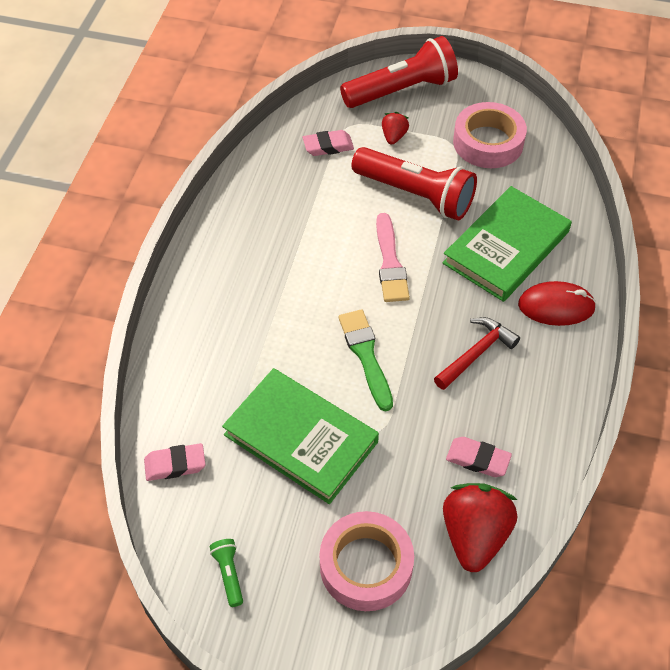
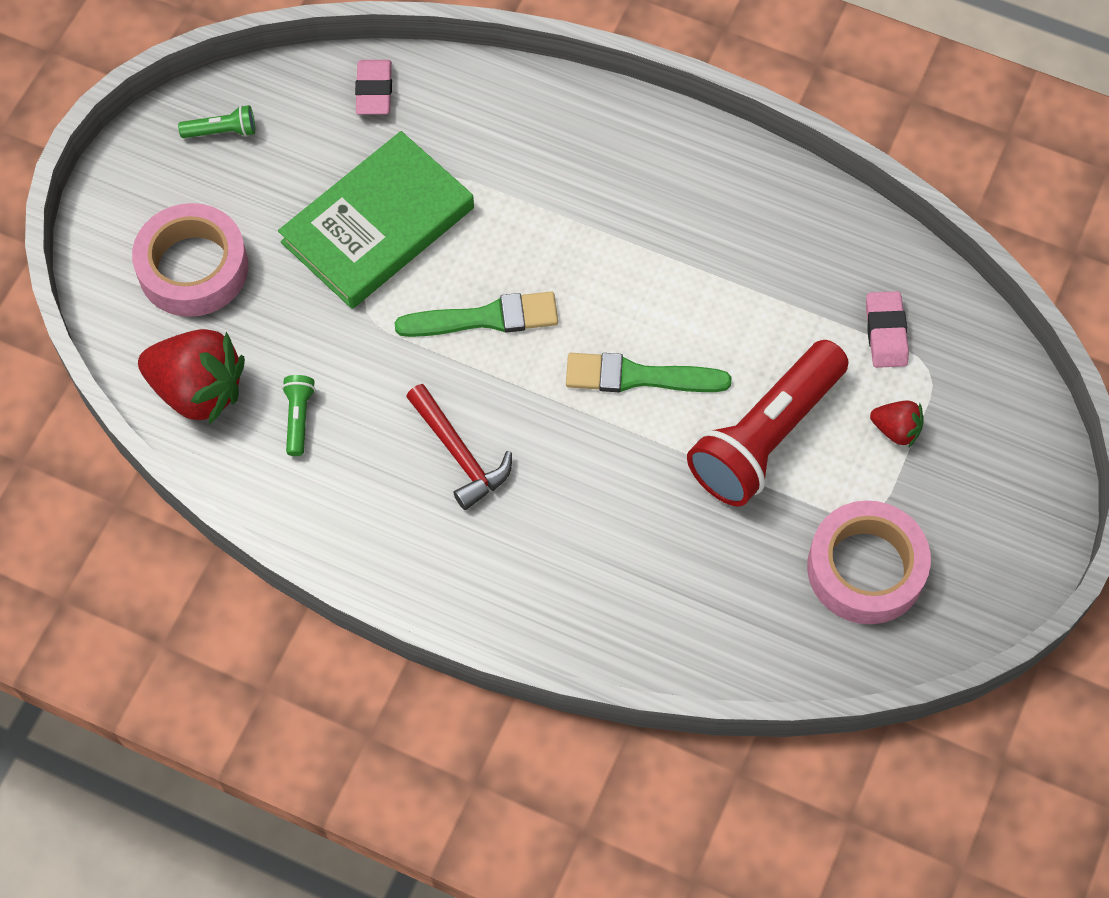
camera: 100 degrees right, 10 degrees up
red flashlight [340,36,458,108] -> none
pink brush [376,213,410,302] -> green brush [566,353,731,392]
green book [442,186,572,302] -> none
pink eraser [446,437,512,477] -> green flashlight [282,375,315,456]
red mouse [518,281,596,326] -> none

